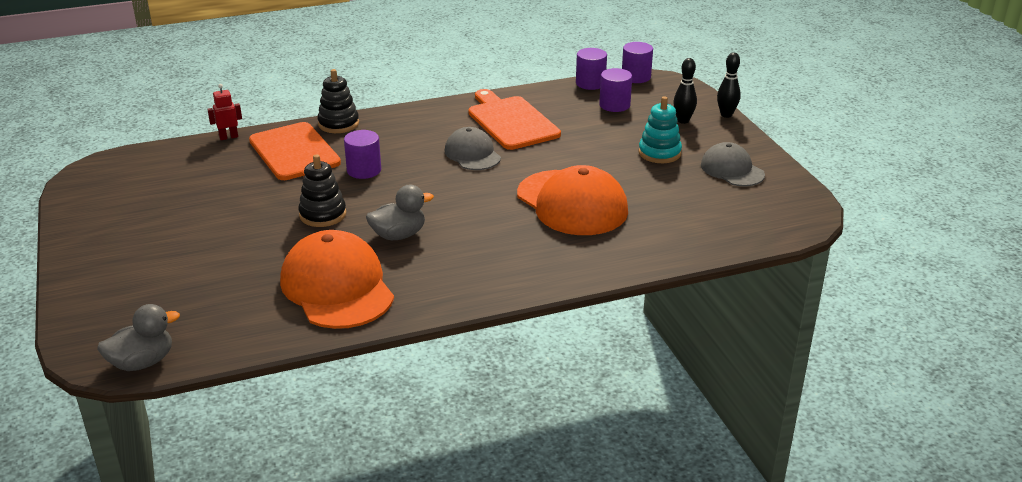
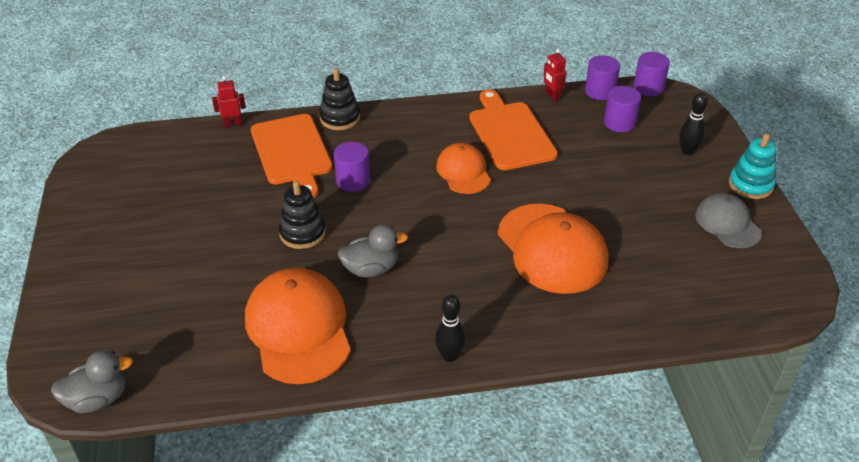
camera: 10 degrees right, 10 degrees up
grey cap [445,127,501,170] -> orange cap [436,143,491,194]
turquoise stacking toy [639,96,682,163] -> turquoise stacking toy moved to [729,133,776,199]
black bowling pin [717,52,741,118] -> black bowling pin moved to [435,295,465,362]
none -> red robot [544,49,566,101]

